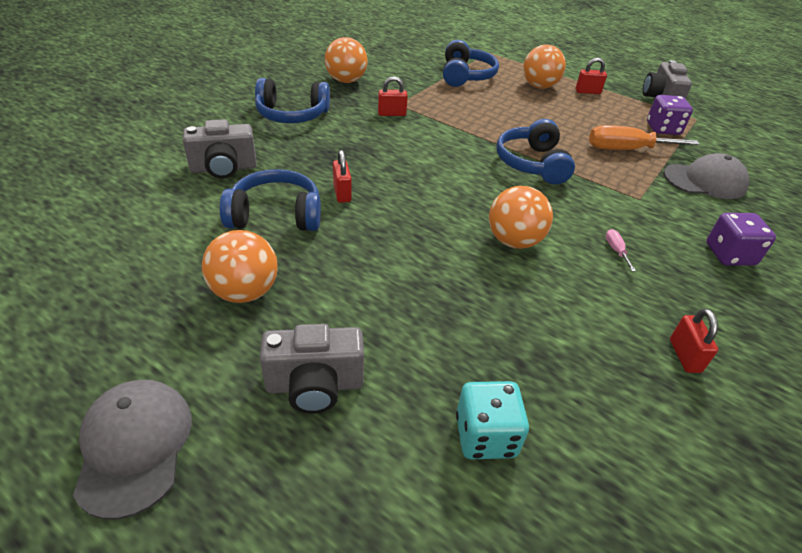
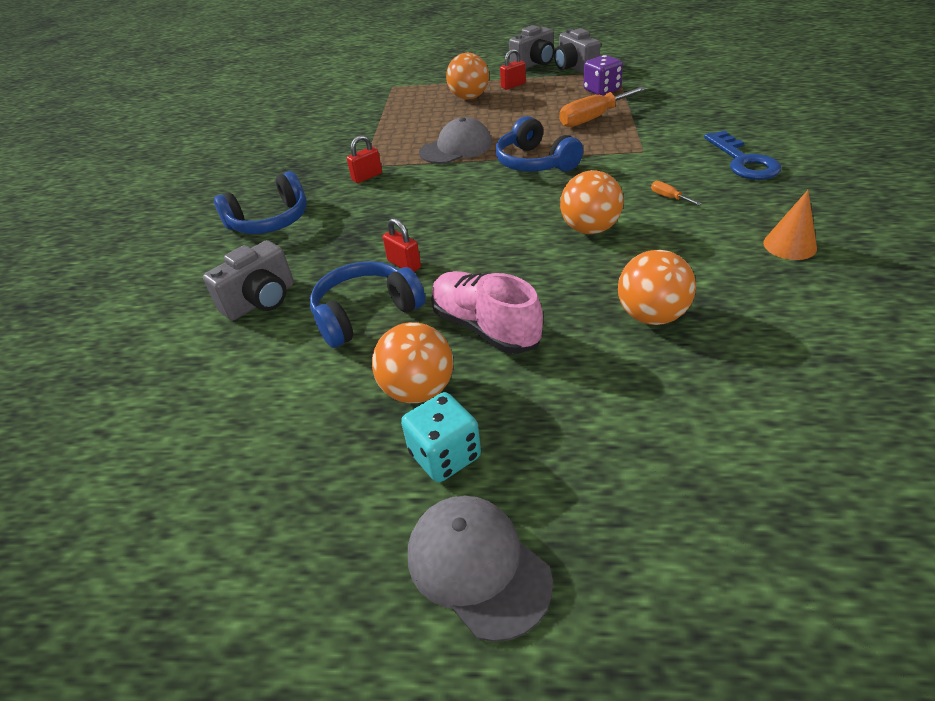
camera: 25 degrees left, 0 degrees up
grey camera [260,324,364,413] -> grey camera moved to [509,25,555,69]
orange ball [325,37,368,83] -> orange ball moved to [618,250,696,325]
blue headphones [443,40,499,87] -> none
turquoise dice [456,381,529,459] -> turquoise dice moved to [401,392,481,482]
pink screwdriver [606,229,636,271] -> orange screwdriver [651,181,701,205]
grey cap [664,153,749,199] -> grey cap moved to [419,117,492,164]
red padlock [670,309,718,373] -> orange cone [763,190,817,260]
purple dice [706,213,776,266] -> blue key [704,131,781,180]
none -> pink shoe [431,271,543,354]

